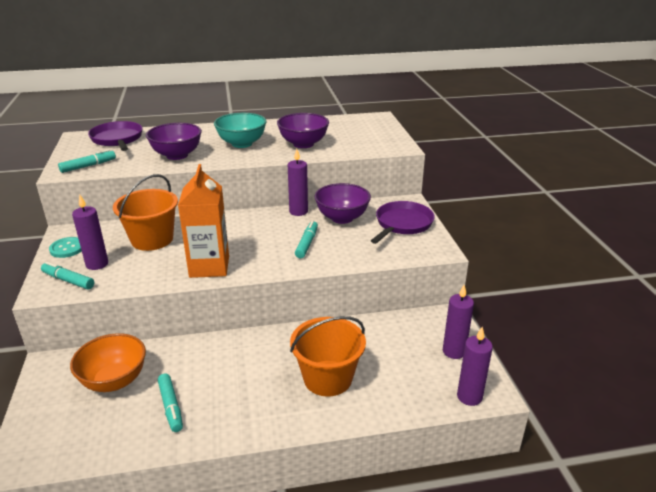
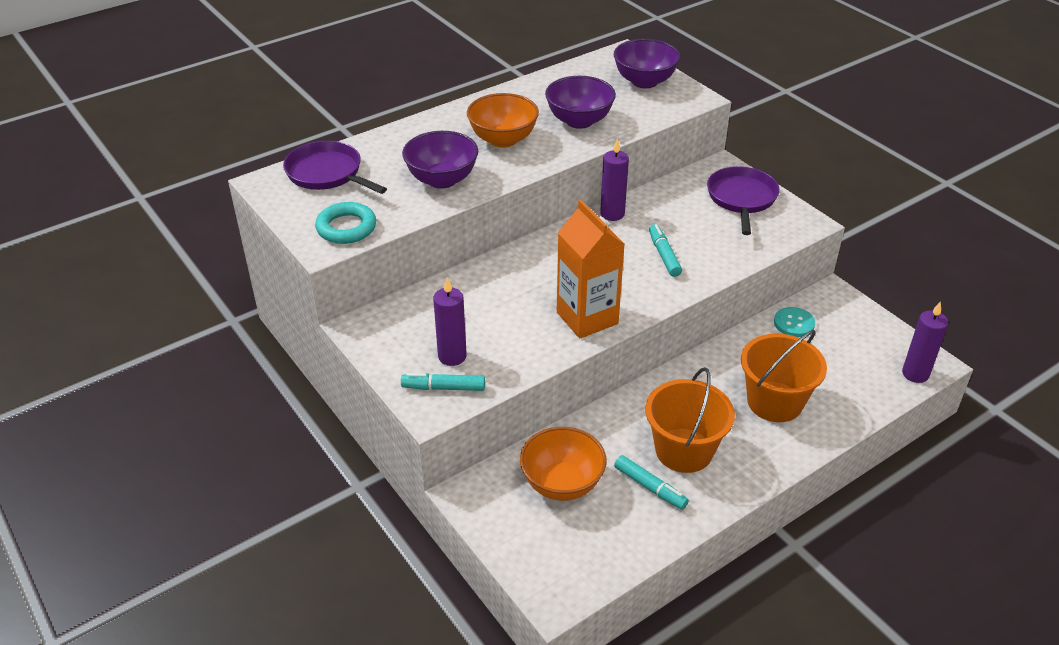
camera: 25 degrees left, 10 degrees up
turquoise button [49,237,82,258] -> turquoise button moved to [774,307,815,337]
turquoise marker [58,149,116,173] -> turquoise ring [315,202,376,244]
orange bucket [113,174,178,251] -> orange bucket moved to [646,367,735,473]
turquoise bowl [214,113,266,148] -> orange bowl [467,93,539,148]
purple bowl [315,183,371,224] -> purple bowl moved to [614,39,680,88]
purple candle [443,285,474,359] -> none

